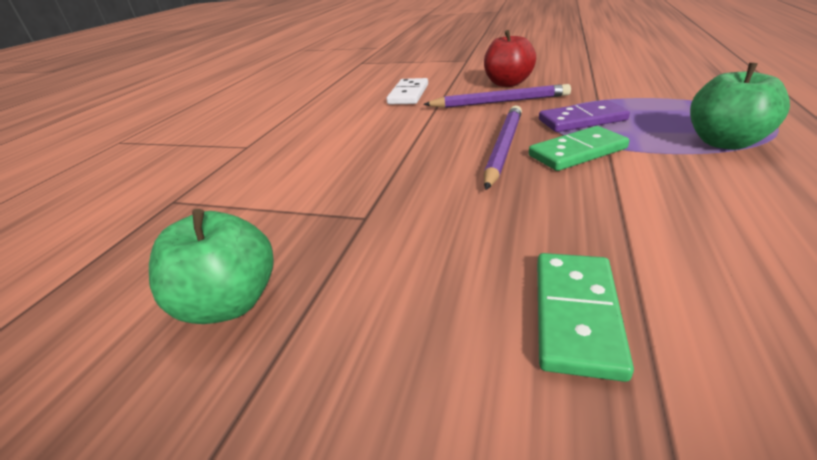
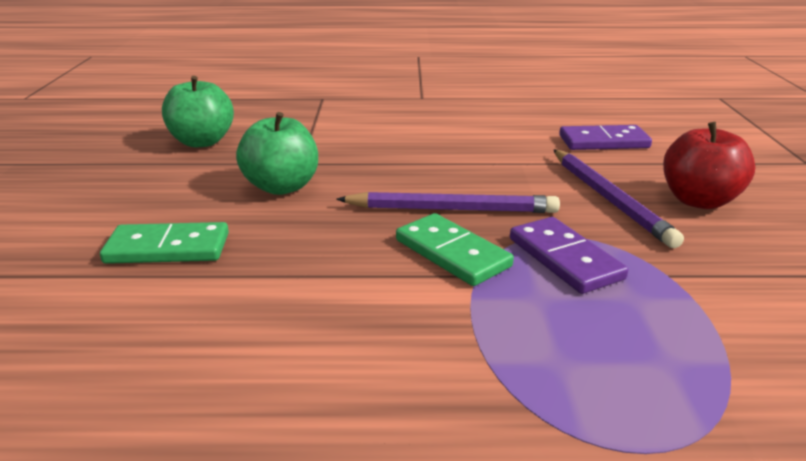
camera: 70 degrees right, 5 degrees down
white domino [386,78,428,104] -> purple domino [559,125,652,150]
green apple [690,63,790,150] -> green apple moved to [236,112,318,195]

